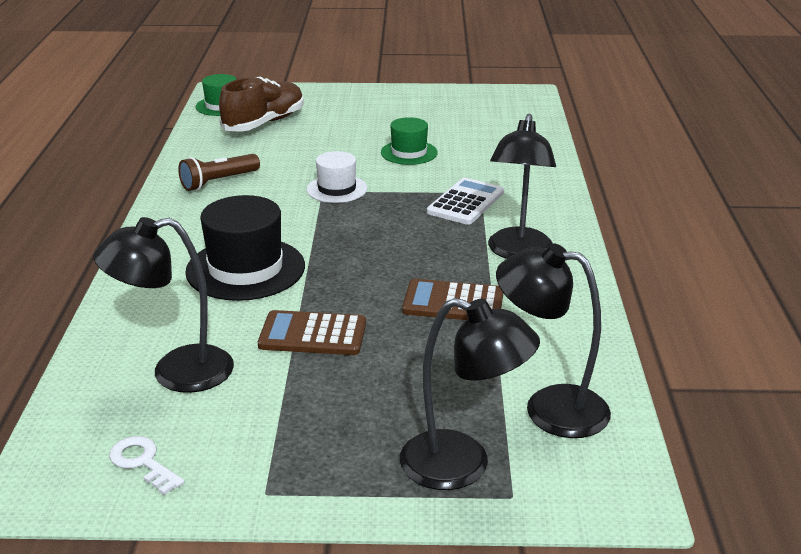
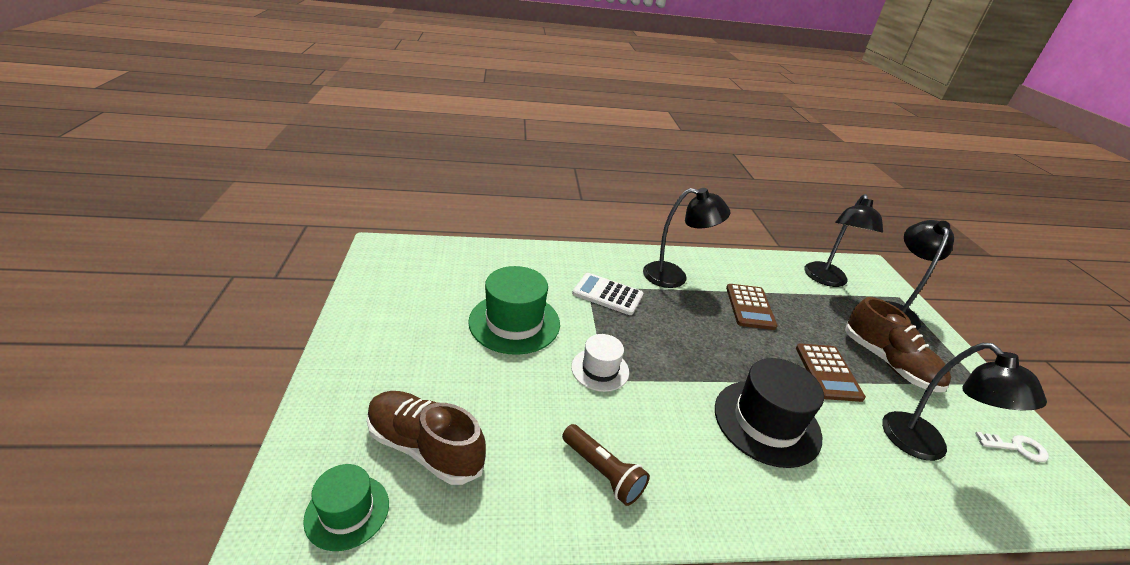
camera: 100 degrees left, 5 degrees up
white key [109,436,185,495] -> white key turned 120 degrees counterclockwise [975,432,1049,462]
green hat [381,117,438,165] -> green hat [468,266,560,355], size x1.69
none -> brown shoe [845,297,951,392]

